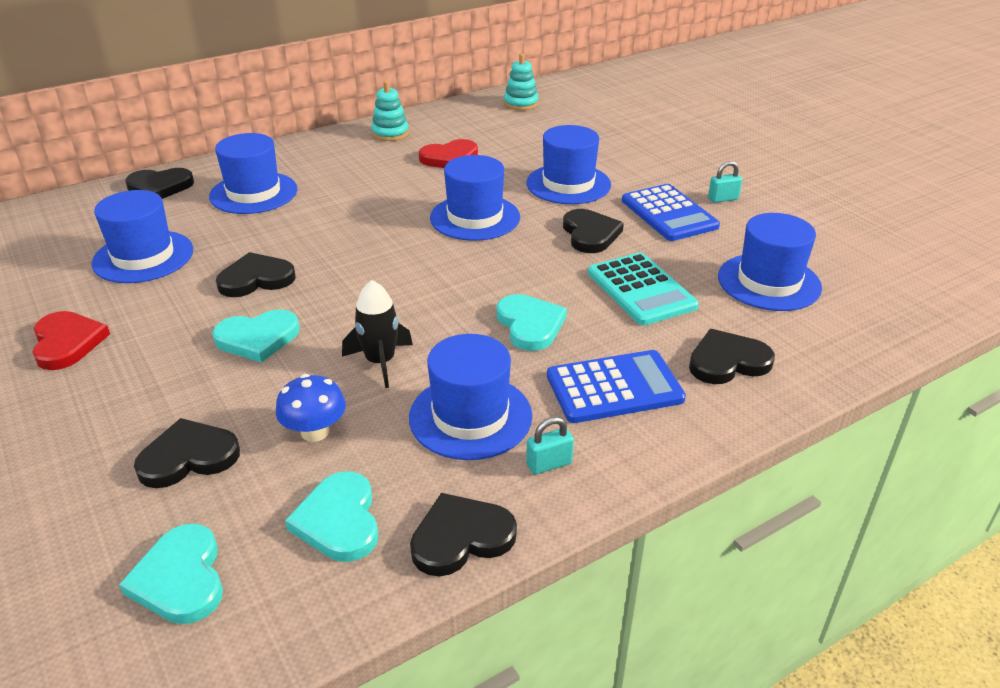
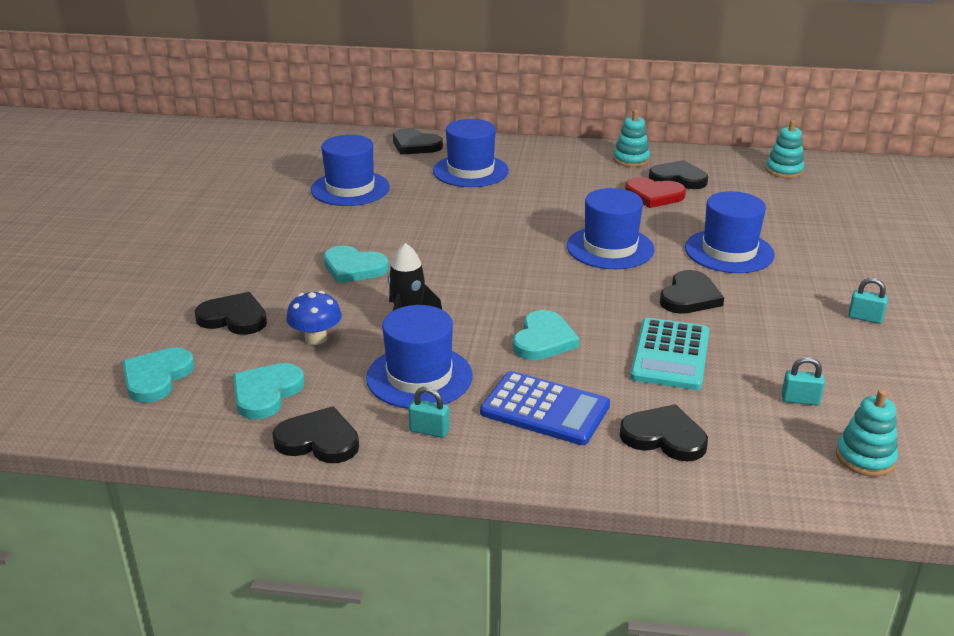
camera: 40 degrees right, 5 degrees down
red heart [32,311,110,370] -> none
black heart [216,252,295,297] -> black heart moved to [649,160,708,189]
blue calculator [622,184,720,241] -> none
blue hat [718,213,822,311] -> turquoise padlock [782,357,825,406]
none -> turquoise stacking toy [836,389,898,476]

